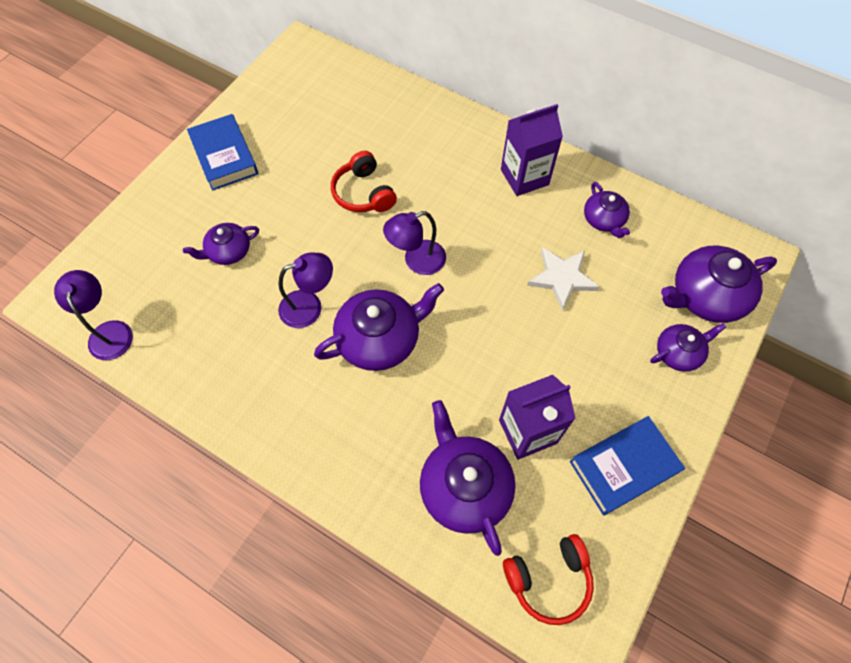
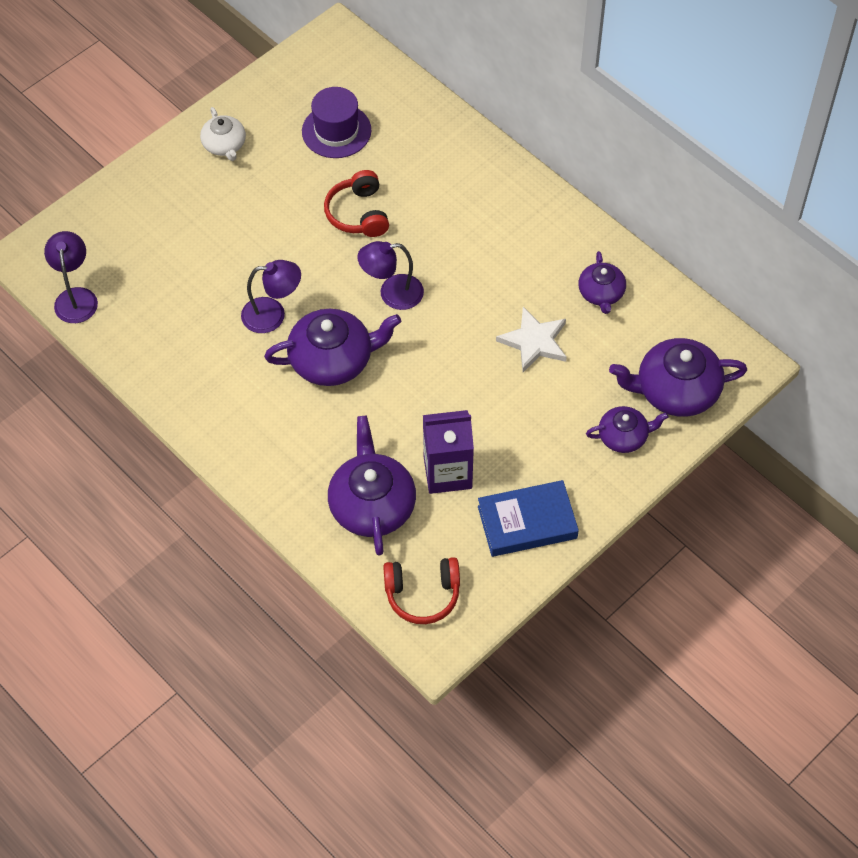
camera: 15 degrees right, 5 degrees down
purple teapot [183,223,259,265] -> none
blue book [187,114,259,191] -> white teapot [200,107,246,161]
purple carton [501,104,563,196] -> none
none -> purple hat [302,87,371,158]

